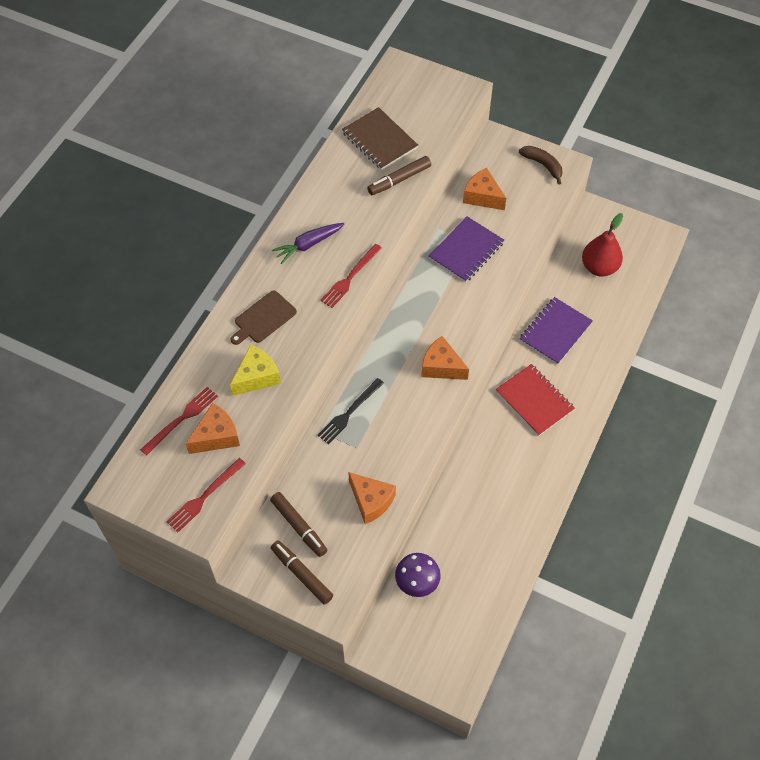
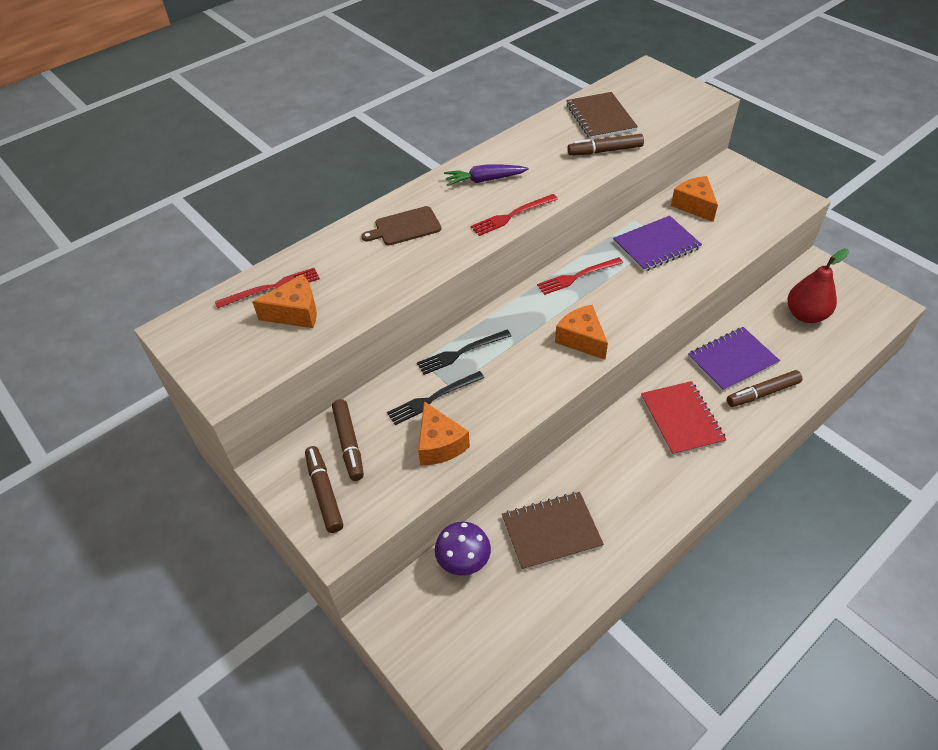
camera: 25 degrees right, 10 degrees down
red fork [166,458,246,532] -> red fork moved to [537,257,623,295]
yellow cheese [230,345,281,396] -> none
brown banana [519,146,562,185] -> none
none -> black fork [387,371,484,425]
none -> brown notebook [502,492,604,570]
none -> brown marker [727,370,802,407]

